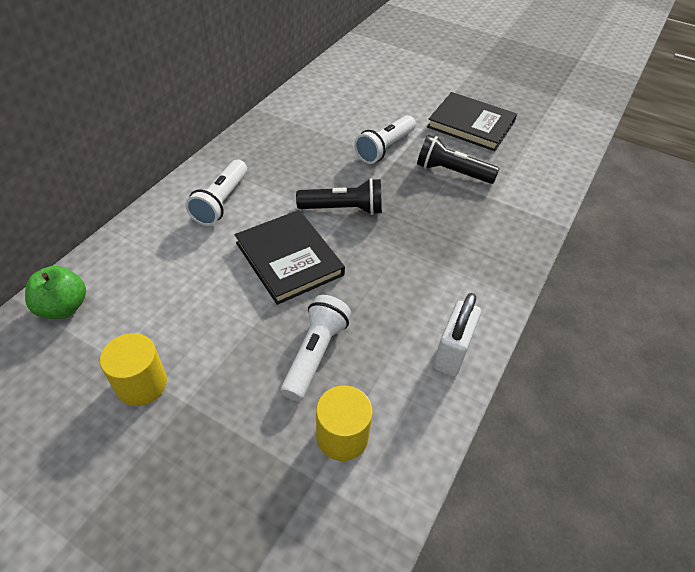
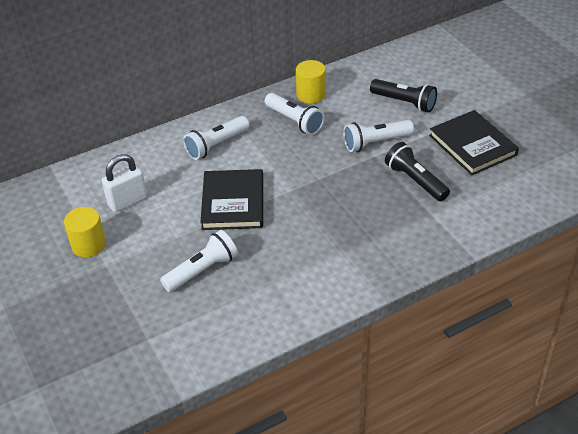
camera: 35 degrees right, 5 degrees down
green apple [25,266,86,319] -> none
black flashlight [296,178,382,215] -> black flashlight moved to [370,79,437,113]
yellow cylinder [316,386,373,461] -> yellow cylinder moved to [296,60,326,103]
white padlock [433,293,481,377] -> white padlock moved to [102,154,147,212]
none -> white flashlight [265,93,324,135]

